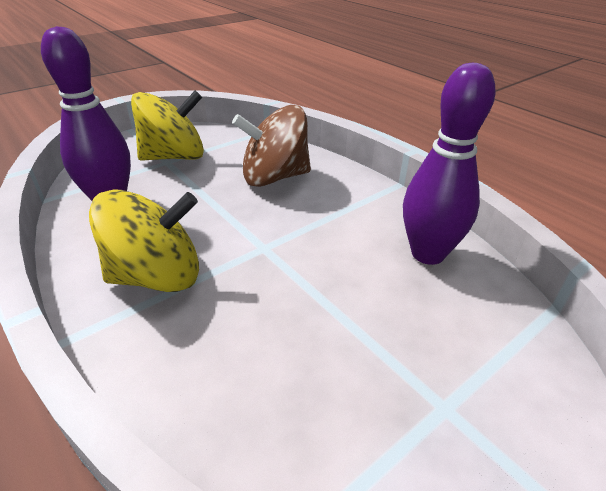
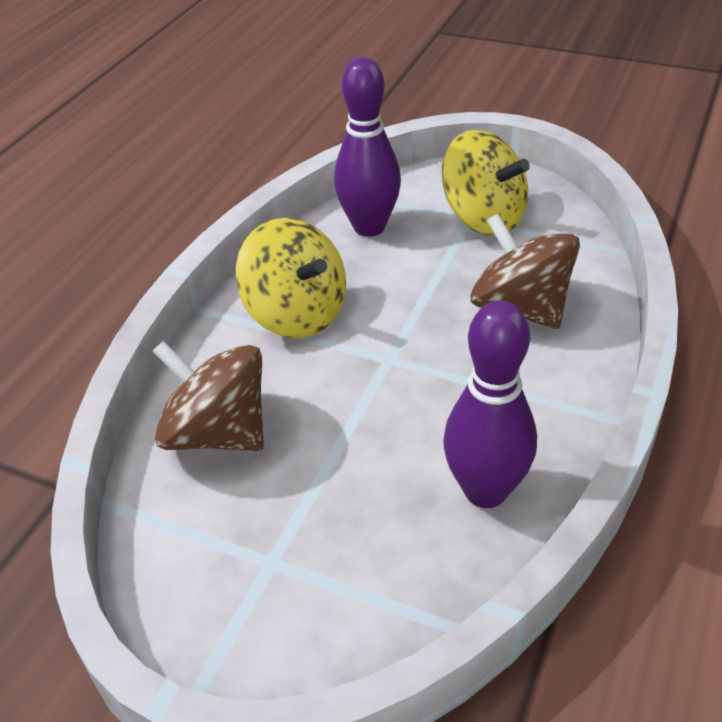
camera: 65 degrees right, 5 degrees up
none -> brown spinning top [152,340,264,451]

